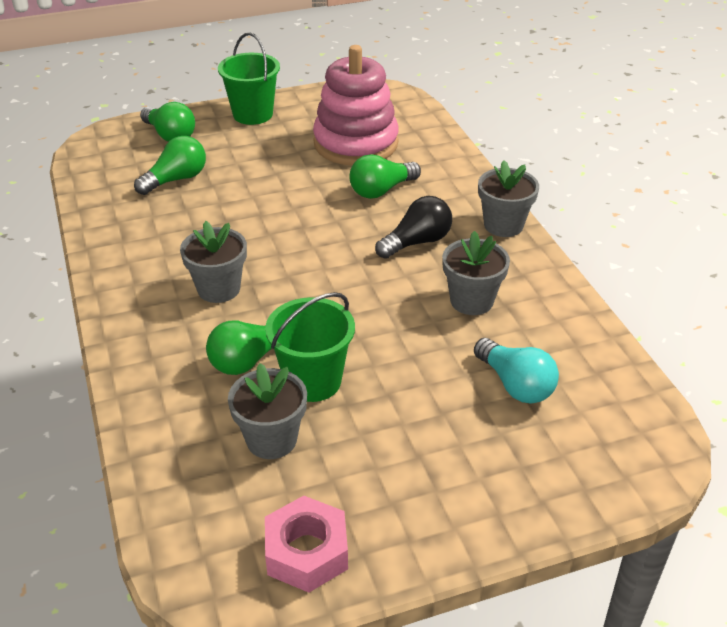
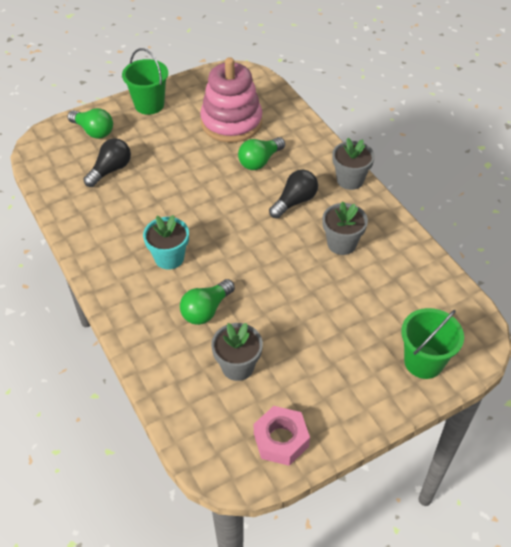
camera: 10 degrees left, 10 degrees up
green light bulb [134,136,206,195] -> black light bulb [84,138,131,187]
grey flower pot [180,221,247,303] -> turquoise flower pot [143,215,189,270]
green bucket [265,292,355,402] -> green bucket moved to [401,308,464,379]
turquoise light bulb [474,338,559,404] -> none

